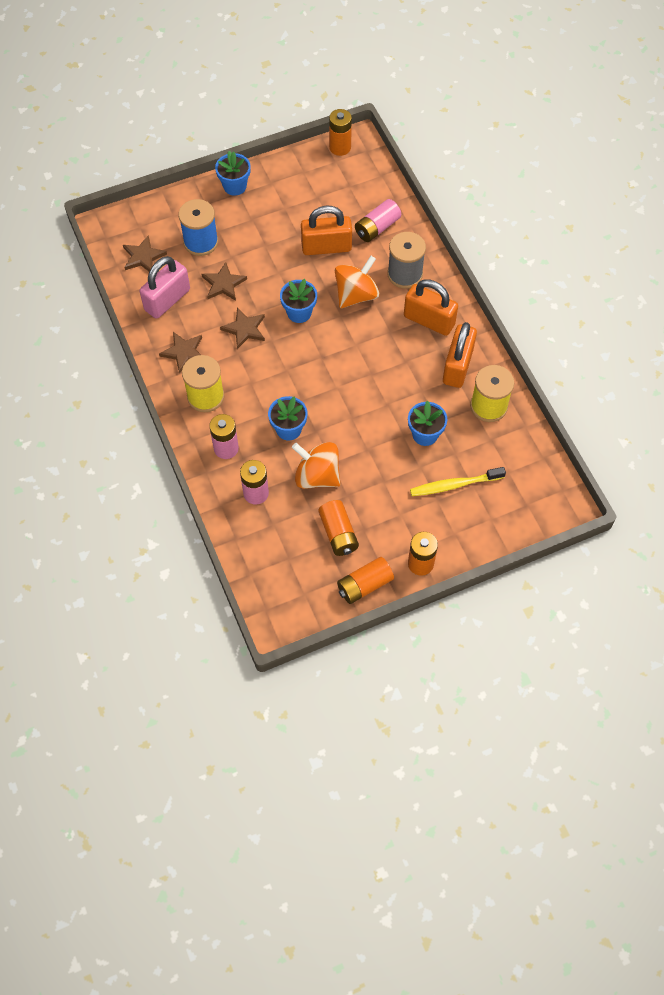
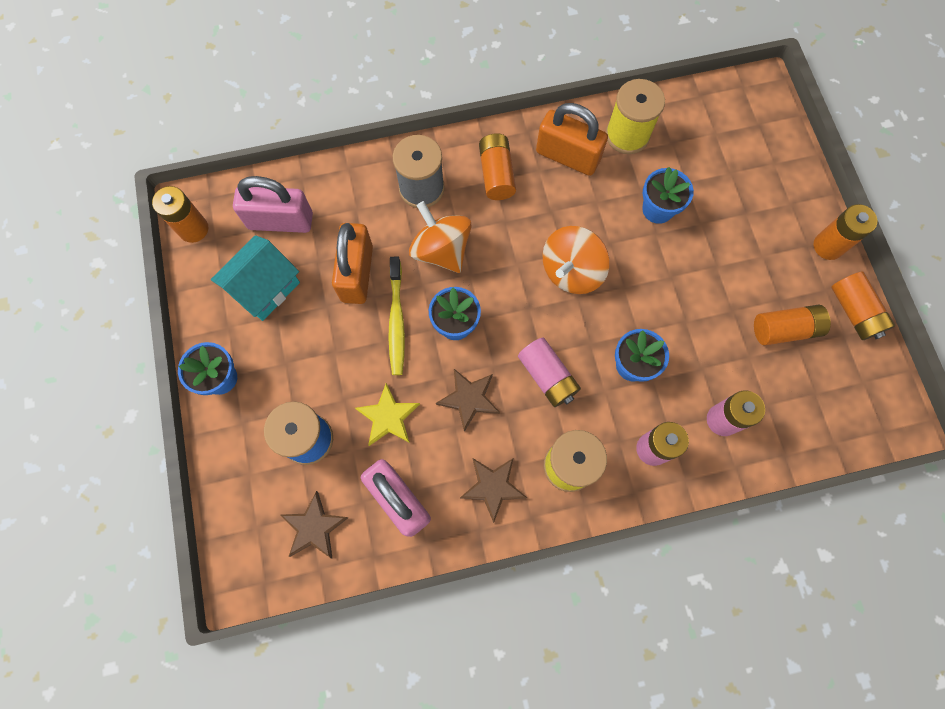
camera: 80 degrees left, 10 degrees up
brown star [202,262,247,301] -> yellow star [355,383,420,446]
orange spinning top [292,442,341,489] -> orange spinning top moved to [543,226,609,294]
pink battery [355,199,401,242] -> pink battery moved to [518,337,581,407]
orange padlock [404,279,458,336] -> orange battery [479,133,516,200]
yellow toothbrush [410,467,506,496] -> yellow toothbrush moved to [388,256,405,375]
none -> turquoise house [211,235,300,321]
none -> pink padlock [233,176,313,233]

